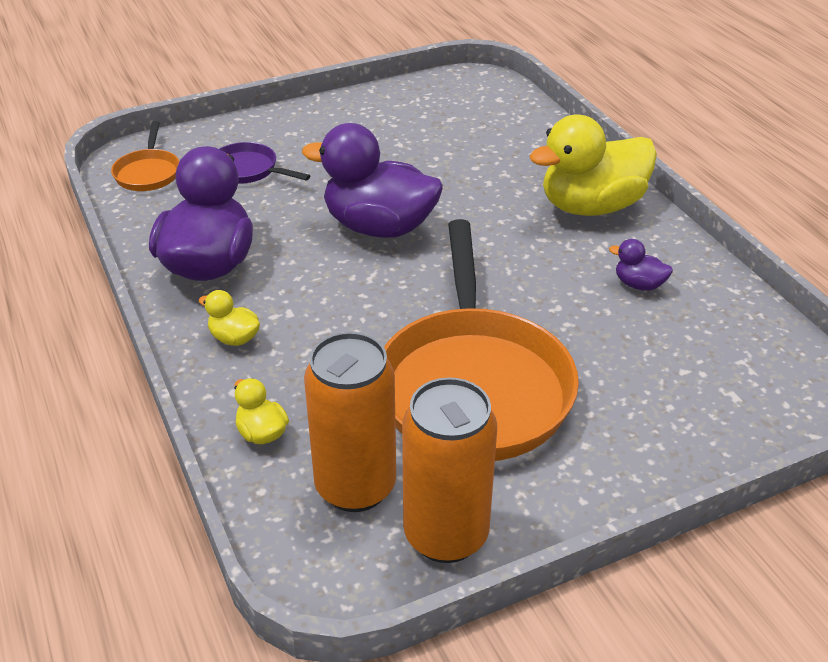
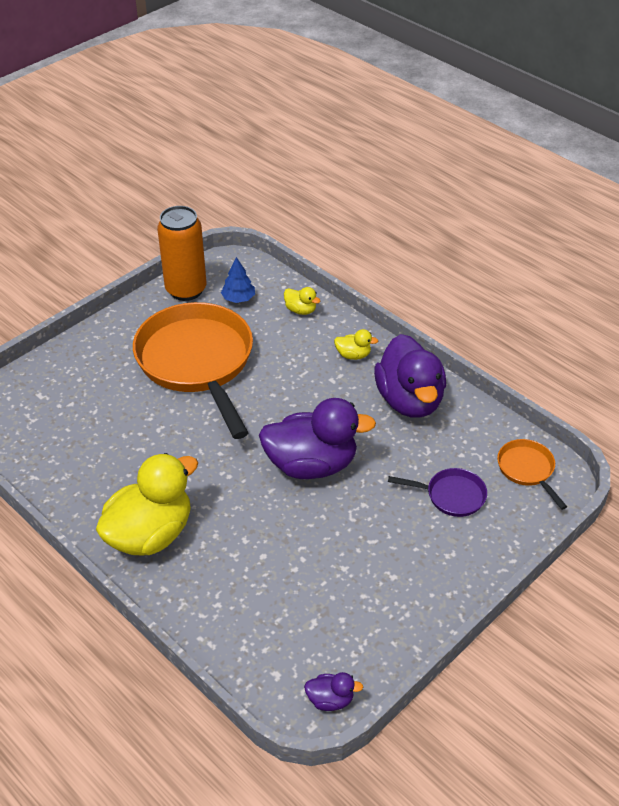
camera: 160 degrees right, 5 degrees up
orange can [304,332,396,512] -> blue tree [221,257,255,303]
purple duck [609,239,673,291] -> purple duck moved to [304,672,363,711]

